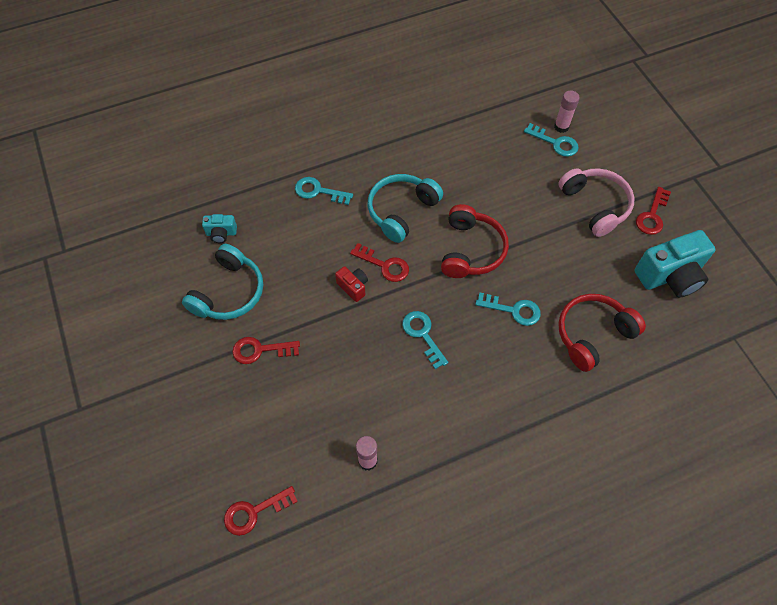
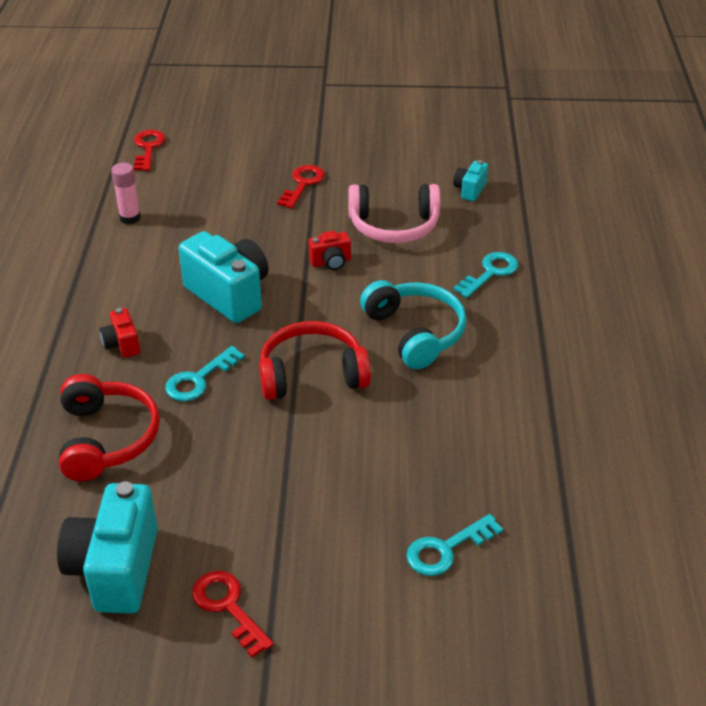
camera: 115 degrees right, 20 degrees down
turquoise headphones [182,244,263,320] -> none
red key [350,243,409,282] -> none
turquoise key [402,311,448,369] -> turquoise camera [178,231,268,323]
red headphones [441,204,509,278] -> red headphones turned 135 degrees clockwise [259,321,371,400]
pink glue stick [554,91,579,133] -> none
pink headphones [558,168,634,237] -> pink headphones moved to [348,184,440,243]
none -> red camera [100,308,140,358]

